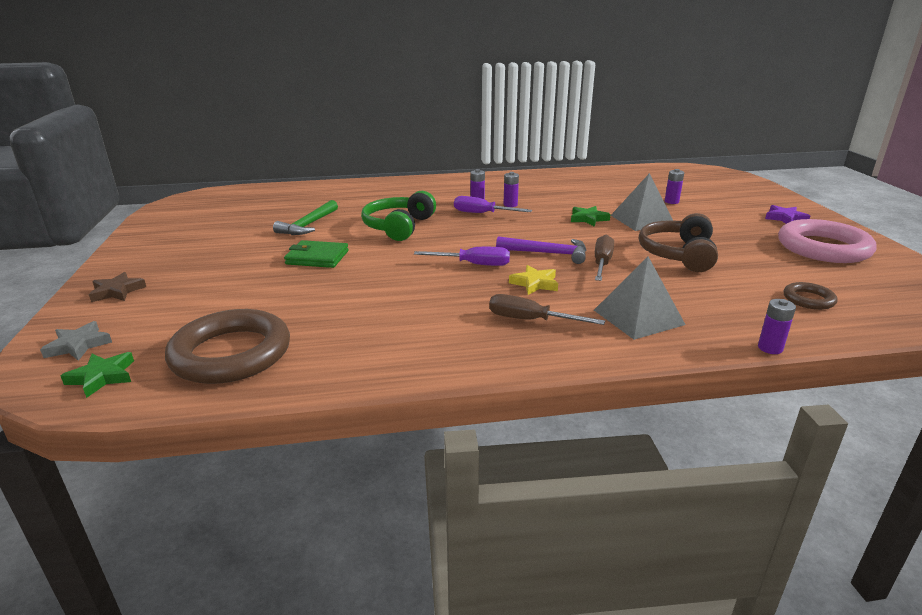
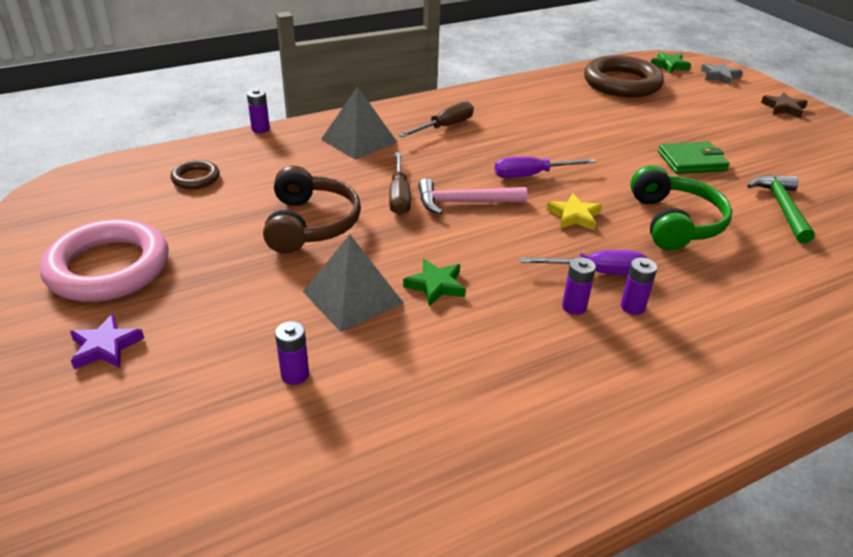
camera: 160 degrees right, 10 degrees up
brown screwdriver [489,294,605,325] -> brown screwdriver turned 45 degrees counterclockwise [399,101,474,137]
purple hammer [496,236,586,264] -> pink hammer [418,178,527,214]
yellow star [509,265,558,295] -> yellow star moved to [546,193,602,230]

